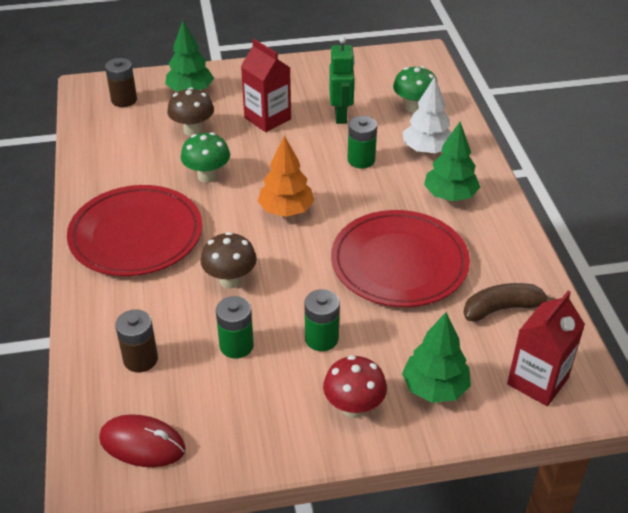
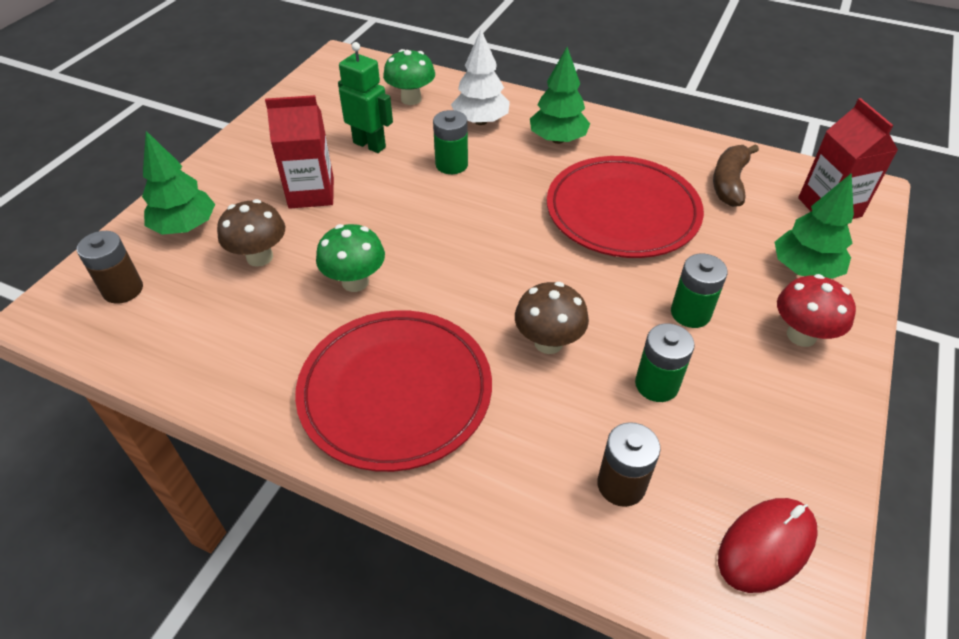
camera: 55 degrees left, 5 degrees up
orange tree [258,136,315,217] -> none

